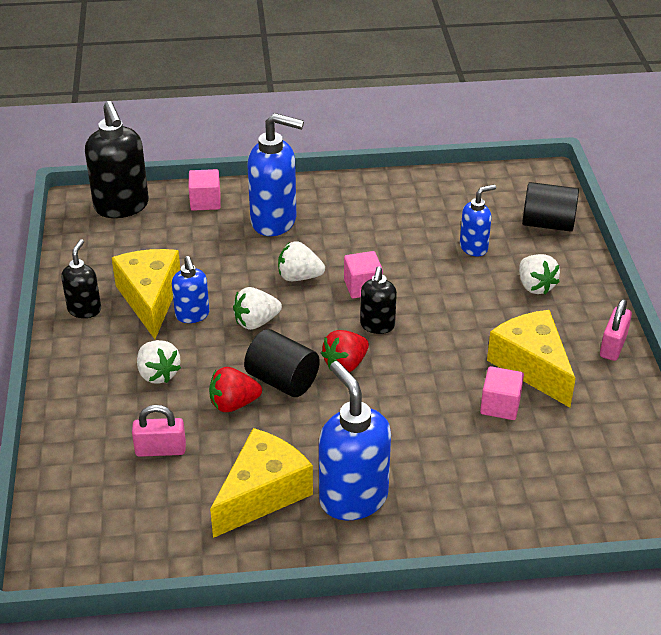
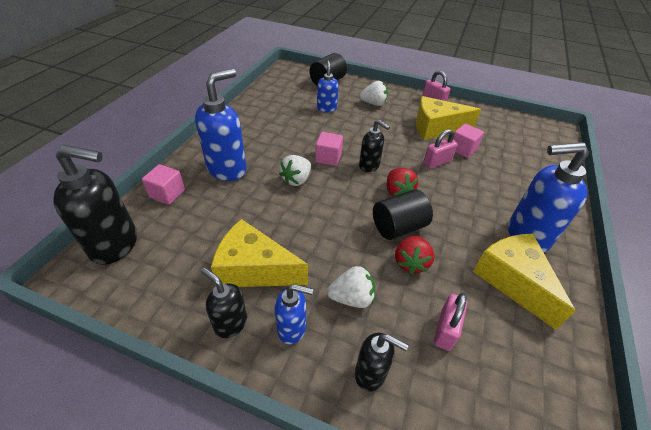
camera: 65 degrees left, 5 degrees up
blue soap dispenser [172,256,210,323] -> blue soap dispenser moved to [275,284,313,344]
white strawberry [233,287,282,330] -> none
none -> black soap dispenser [355,333,409,391]
none -> pink padlock [423,129,458,169]

